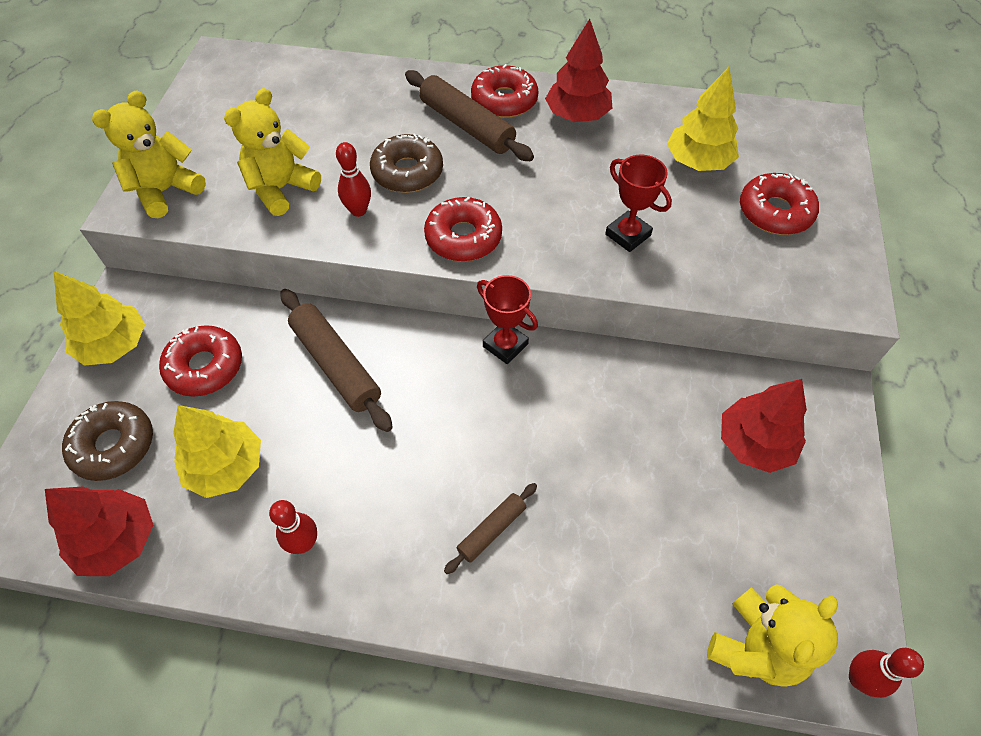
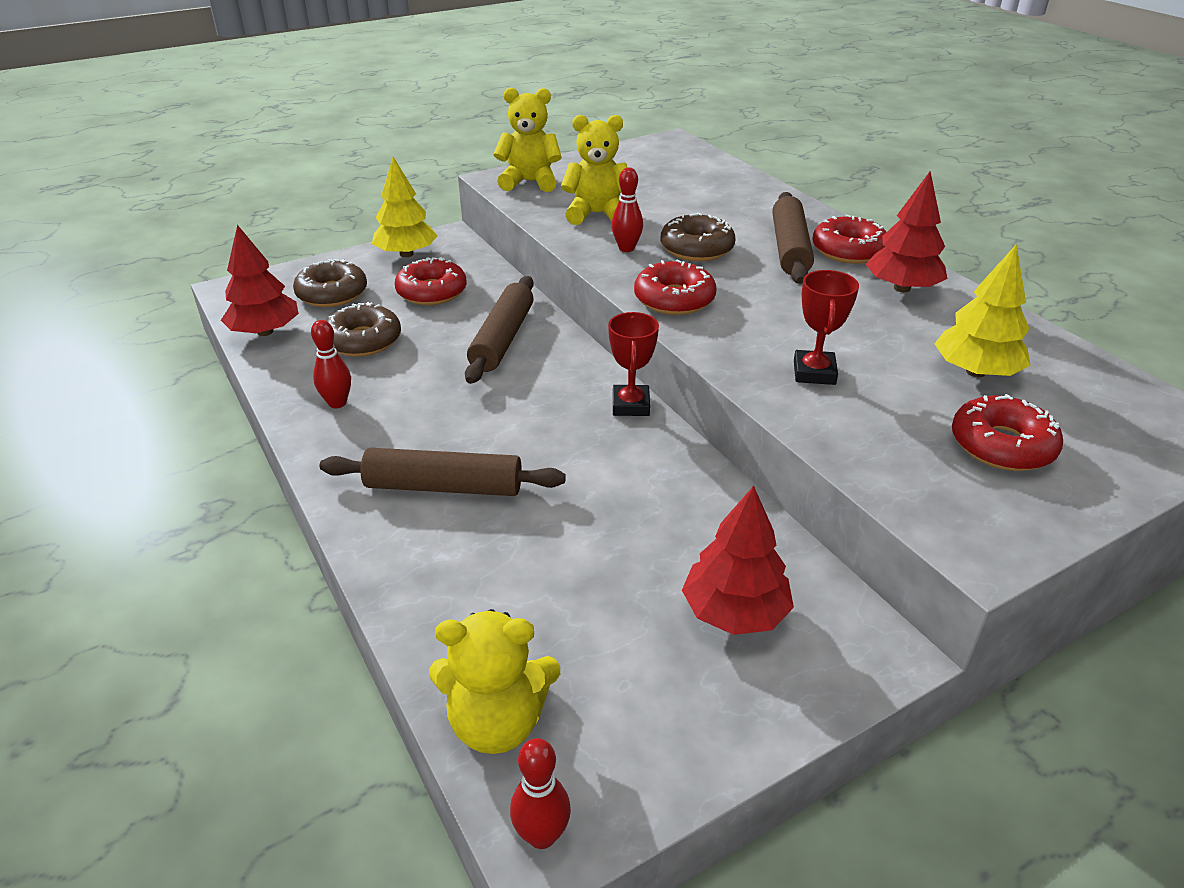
camera: 50 degrees right, 20 degrees down
yellow tree [173,405,261,498] -> brown donut [326,302,401,357]
brown rolling pin [444,483,537,574] -> brown rolling pin [320,448,566,496], size x1.82

